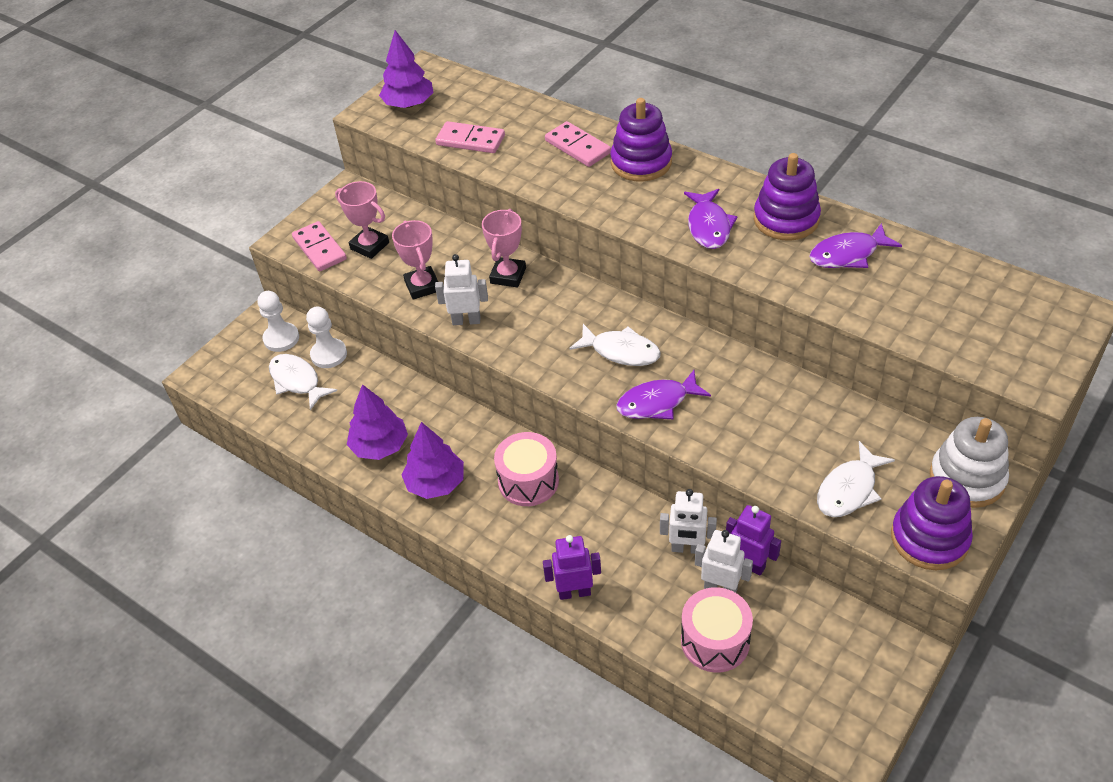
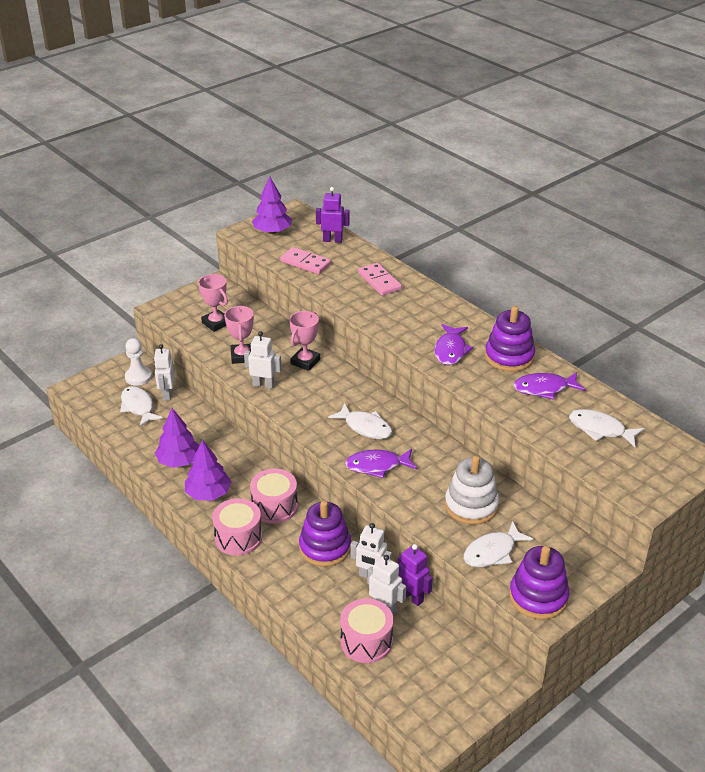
camera: 10 degrees right, 10 degrees down
pink domino [292,221,347,271] -> none
white pawn [306,307,347,368] -> white robot [154,344,175,401]
purple robot [543,535,601,600] -> purple robot moved to [316,187,350,243]
purple stacking toy [610,98,672,182] -> purple stacking toy moved to [299,501,351,567]
white stacking toy [930,417,1009,508] -> white stacking toy moved to [445,456,499,525]
none -> pink drum [212,498,262,556]
none -> white fish [569,409,644,447]

